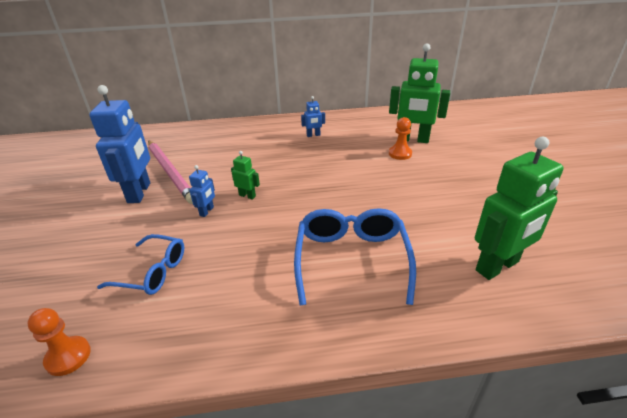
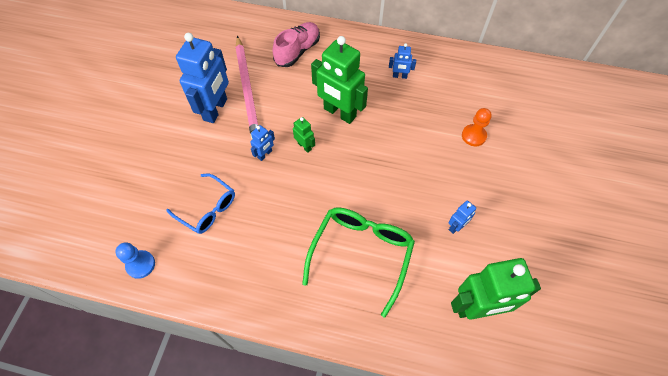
camera: 20 degrees right, 25 degrees up
orange pawn [27,308,91,376] -> blue pawn [115,242,155,279]
blue glasses [294,208,416,305] -> green glasses [302,207,415,317]
green robot [389,43,450,143] -> green robot moved to [311,36,368,124]
none -> pink shoe [272,22,320,67]
none -> blue robot [448,200,476,234]

